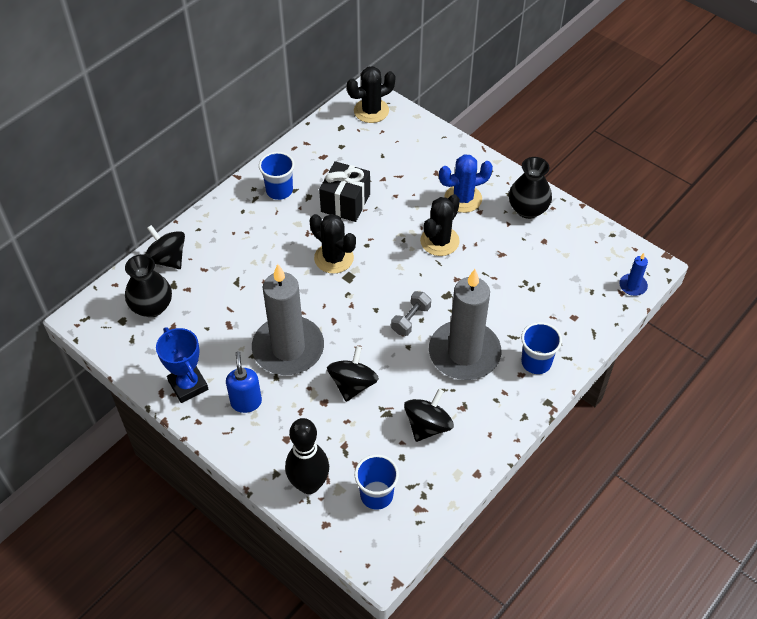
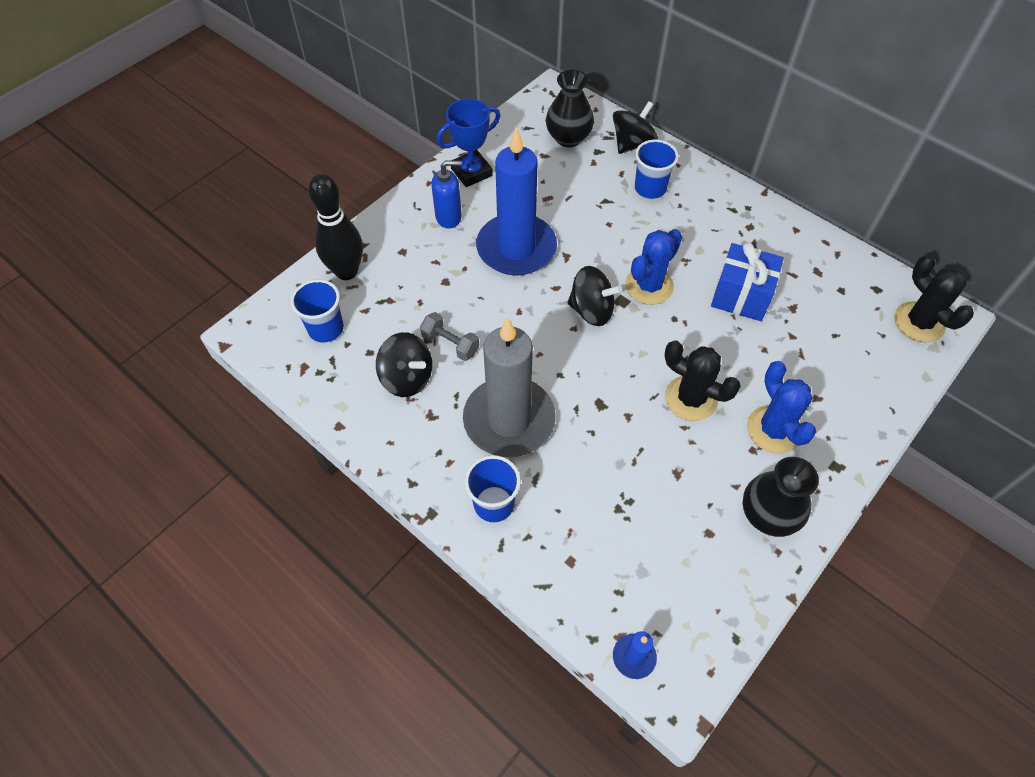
camera: 90 degrees right, 5 degrees up
grey candle [252,264,324,375] -> blue candle [476,127,557,276]
blue cup [259,152,295,200] -> blue cup moved to [635,139,679,199]
black cactus [310,214,356,274] -> blue cactus [625,229,682,305]
black gift [319,161,370,222] -> blue gift [711,242,784,321]
black spinning top [327,346,379,402] -> black spinning top moved to [567,266,622,326]
grey dumbbell [391,291,431,336] -> grey dumbbell moved to [420,312,479,361]

